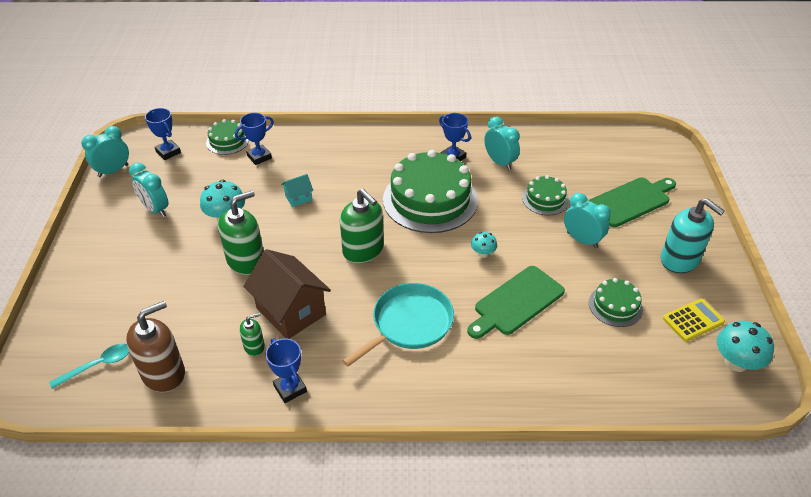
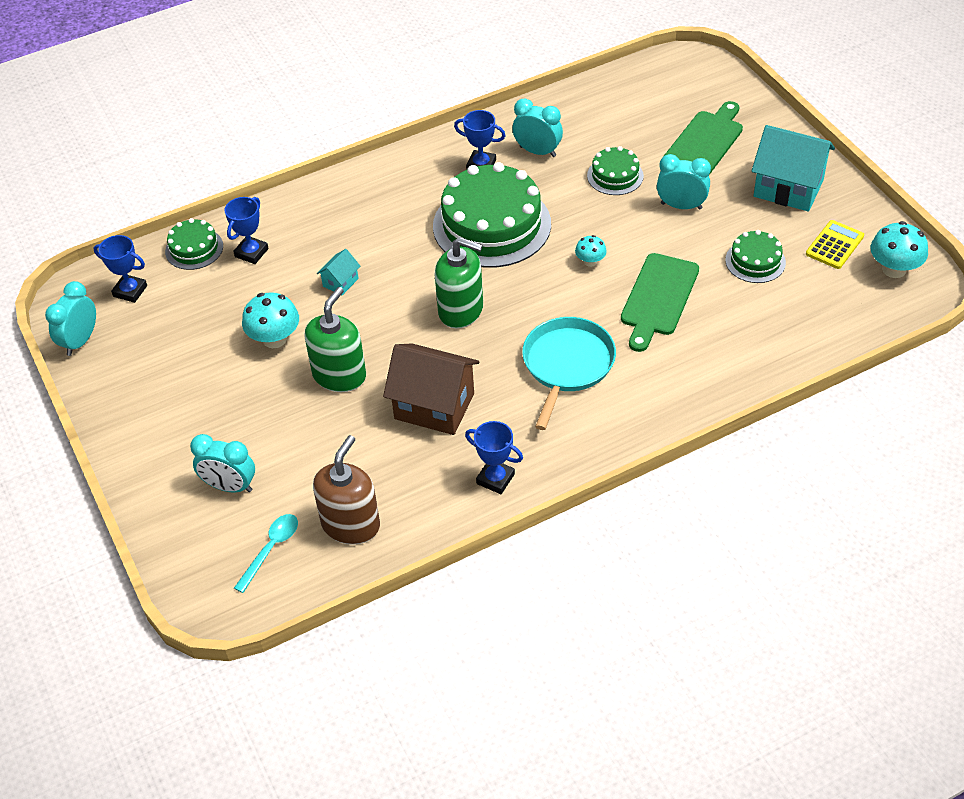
camera: 25 degrees left, 5 degrees up
turquoise clock [129,163,169,217] -> turquoise clock moved to [190,434,255,492]
green soap dispenser [239,313,265,356] -> none
turquoise soap dispenser [661,198,725,273] -> turquoise house [751,125,835,212]

